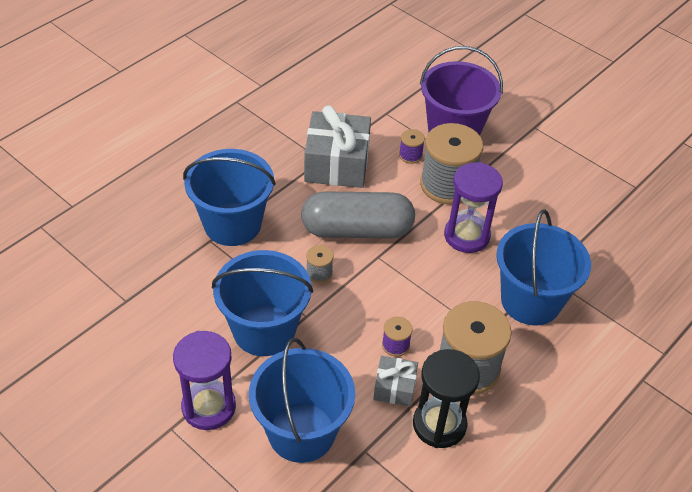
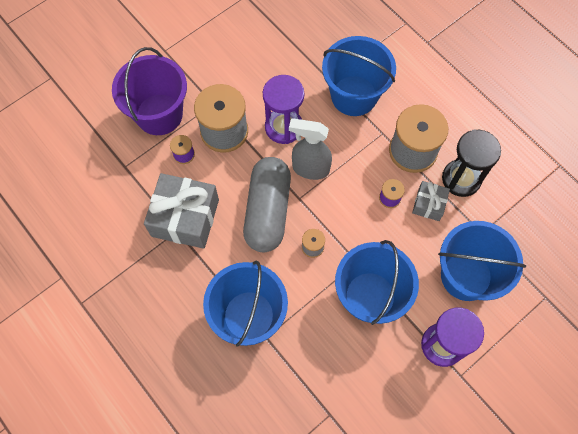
camera: 80 degrees left, 20 degrees up
none -> grey spray bottle [289,118,332,180]

